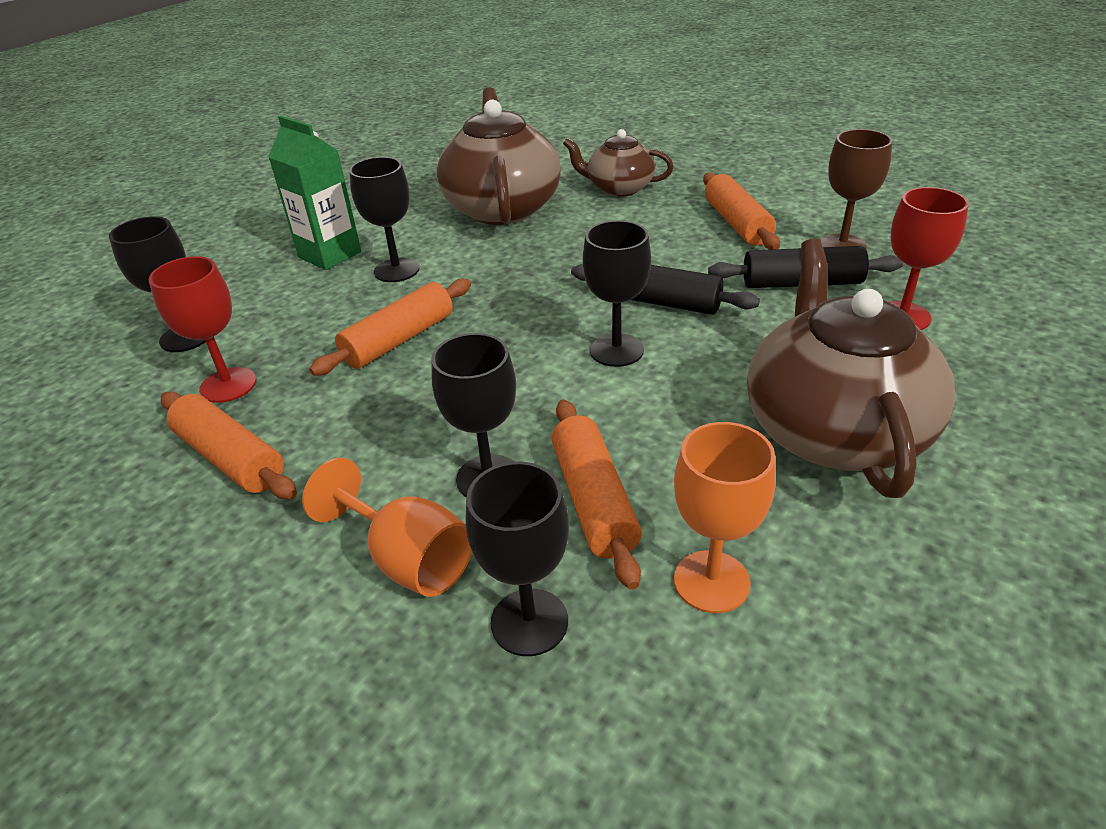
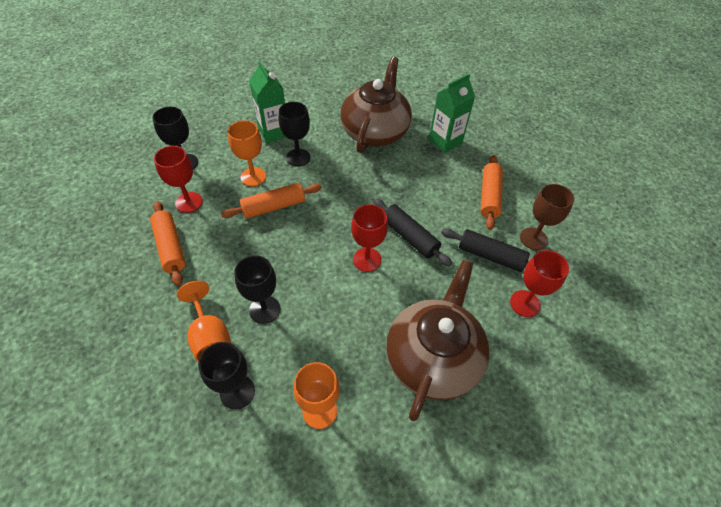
camera: 20 degrees right, 15 degrees up
orange rolling pin [552,400,642,590] -> none
brown teapot [563,129,674,197] -> green carton [429,74,475,153]
black goblet [583,220,651,367] -> red goblet [351,204,388,272]
none -> orange goblet [228,120,266,186]

